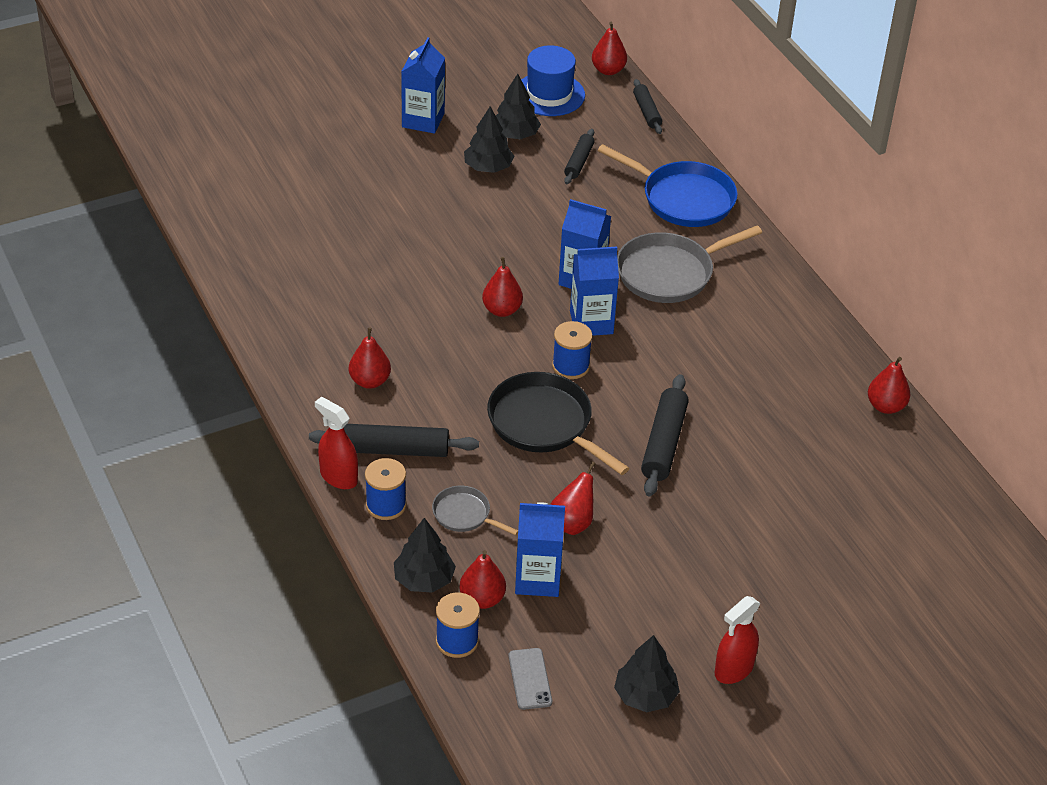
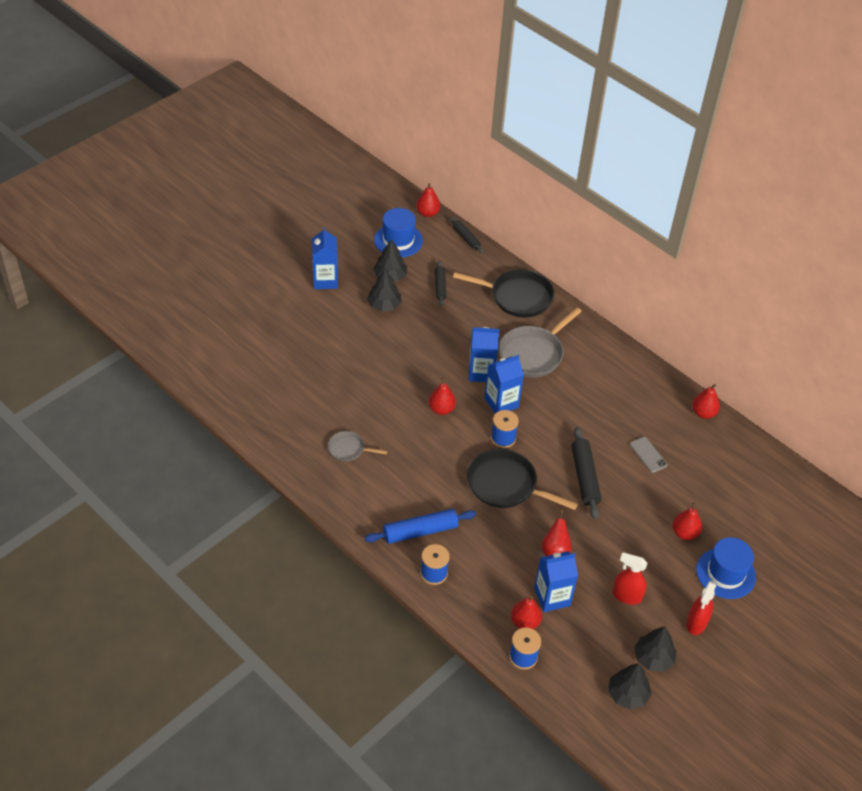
camera: 20 degrees left, 5 degrees up
black rolling pin [309,424,479,457] -> blue rolling pin [364,509,476,544]
red spray bottle [315,397,358,489] -> red spray bottle moved to [612,552,648,605]
red pear [349,328,391,389] -> red pear moved to [672,503,702,540]
black tree [394,518,456,593] -> black tree moved to [608,663,652,710]
grey pan [432,486,518,535] -> grey pan moved to [328,431,387,461]
grey phone [508,648,552,710] -> grey phone moved to [630,437,667,473]
blue pan [597,144,738,227] -> black pan [453,269,554,318]
none -> blue hat [696,537,756,599]

